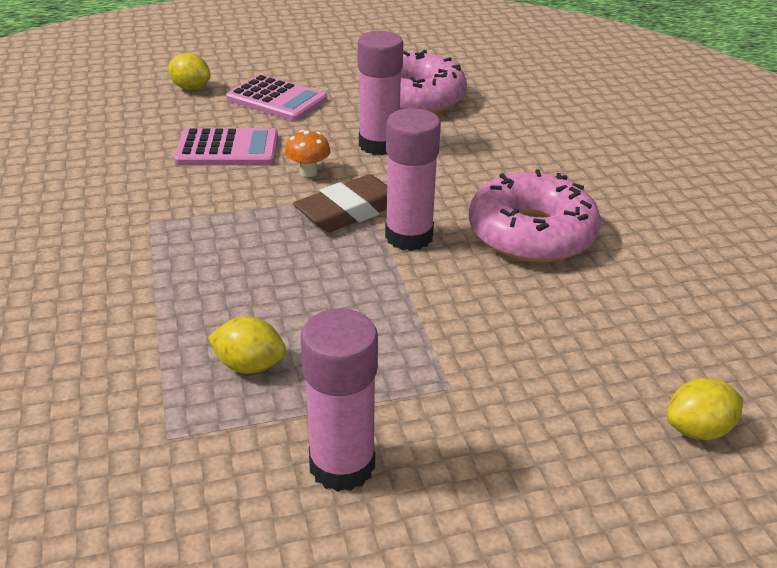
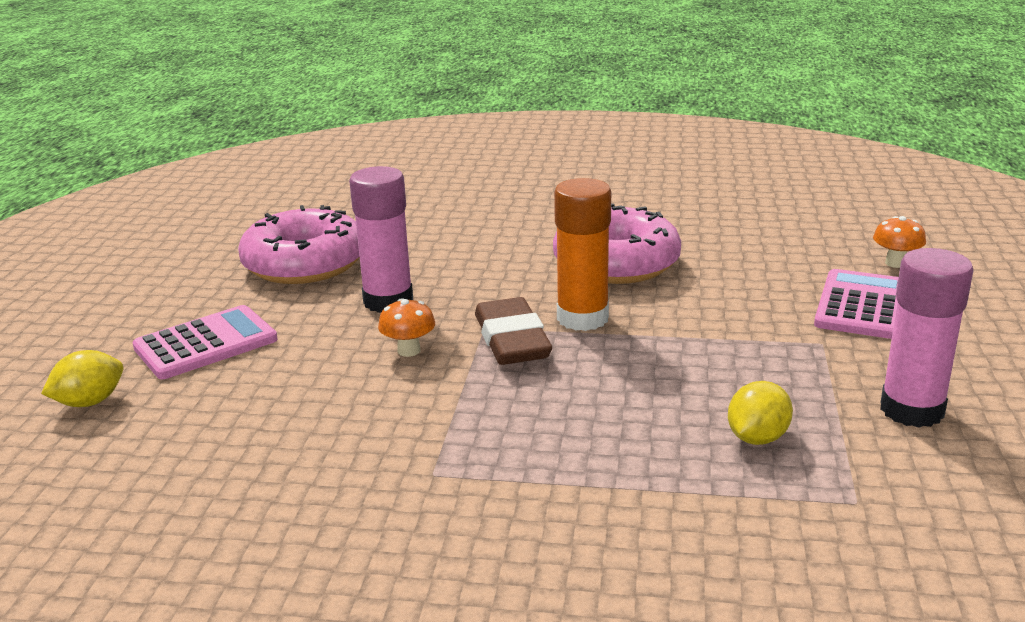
camera: 65 degrees left, 10 degrees down
pink calculator [174,128,278,165] -> pink calculator moved to [814,269,899,339]
pink glue stick [385,108,441,251] -> orange glue stick [554,178,611,331]
yellow lemon [667,378,743,440] -> orange mushroom [873,216,926,268]

